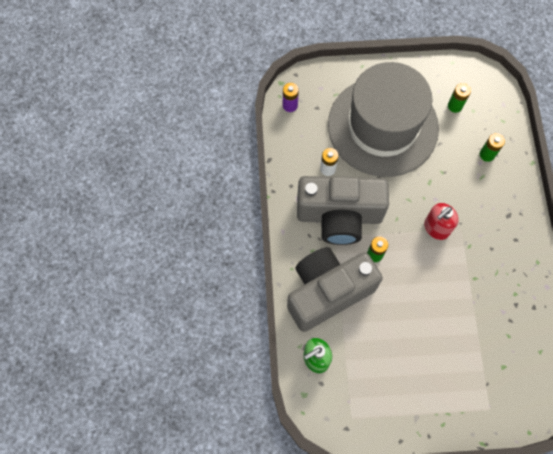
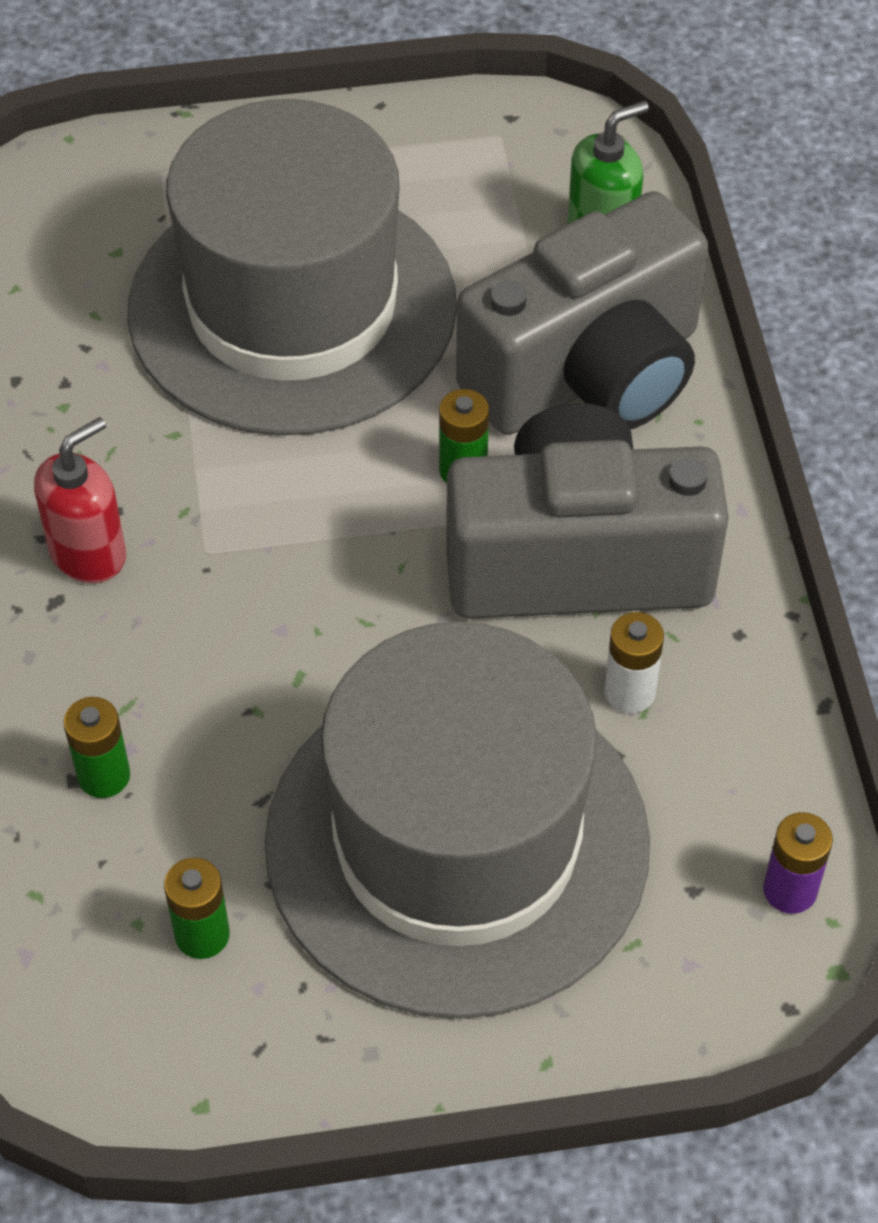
camera: 175 degrees right, 15 degrees down
red soap dispenser [424,203,459,240] -> red soap dispenser moved to [34,417,126,583]
none -> grey hat [127,99,457,435]

